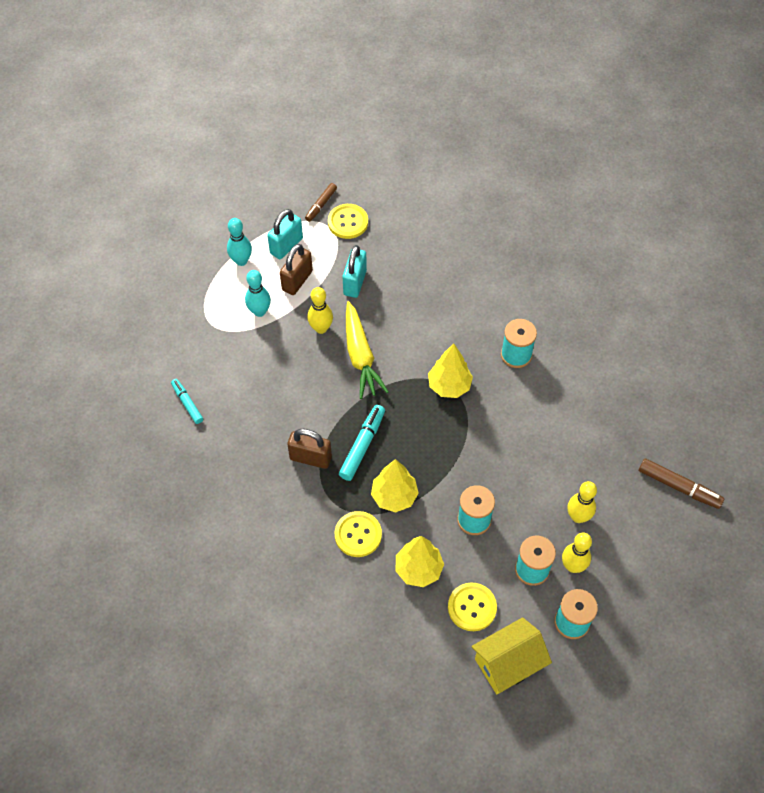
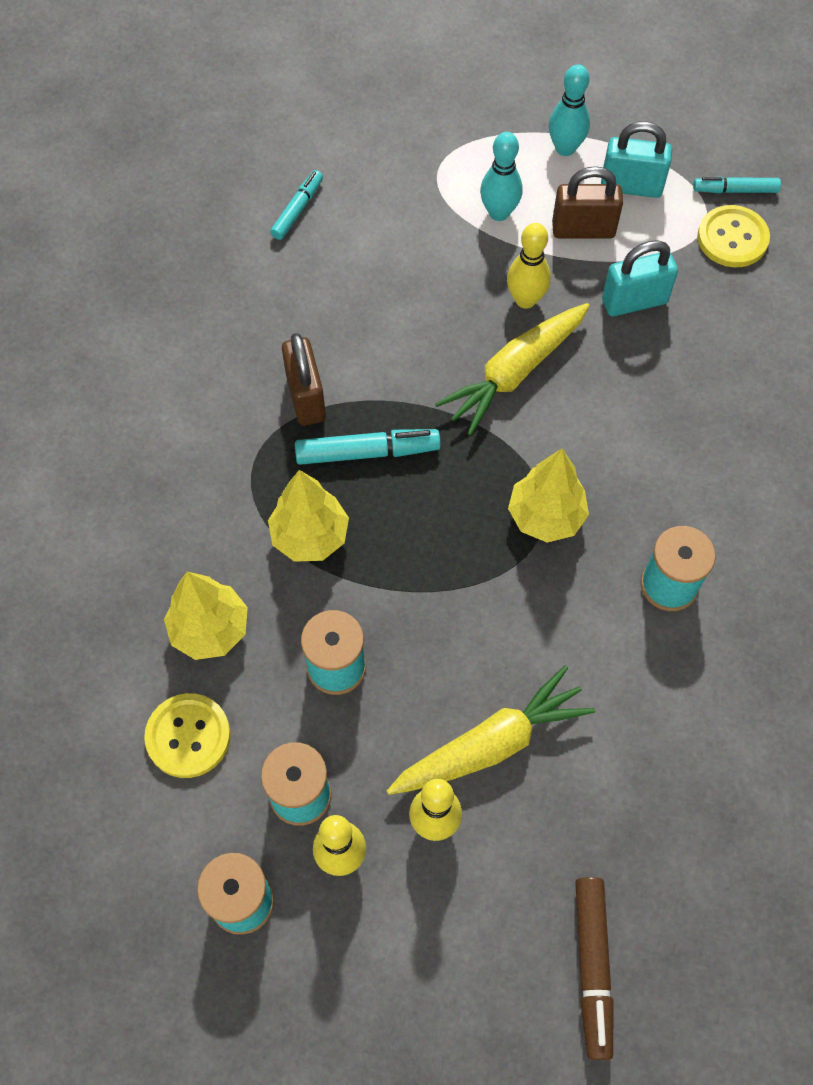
camera: 60 degrees right, 5 degrees up
brown marker [305,183,337,222] -> turquoise marker [693,177,781,193]
yellow button [335,511,382,557] -> none
yellow house [471,617,552,694] -> none
none -> yellow carrot [387,665,595,795]

